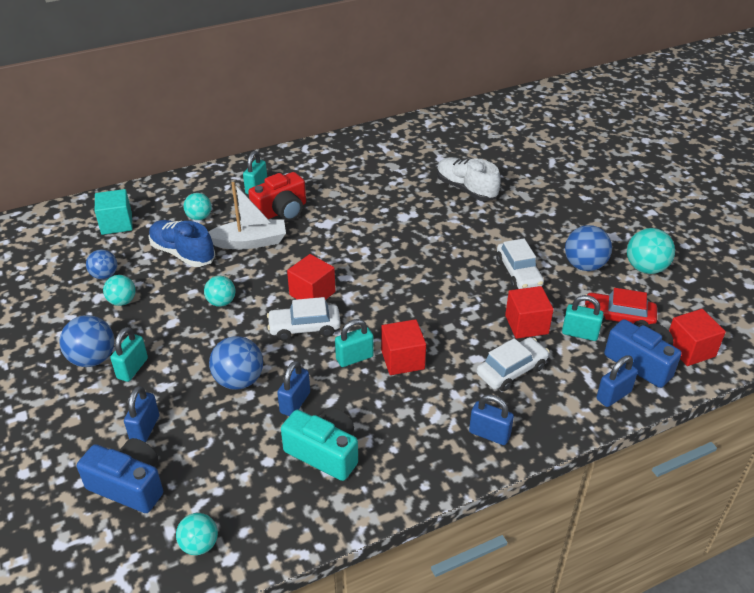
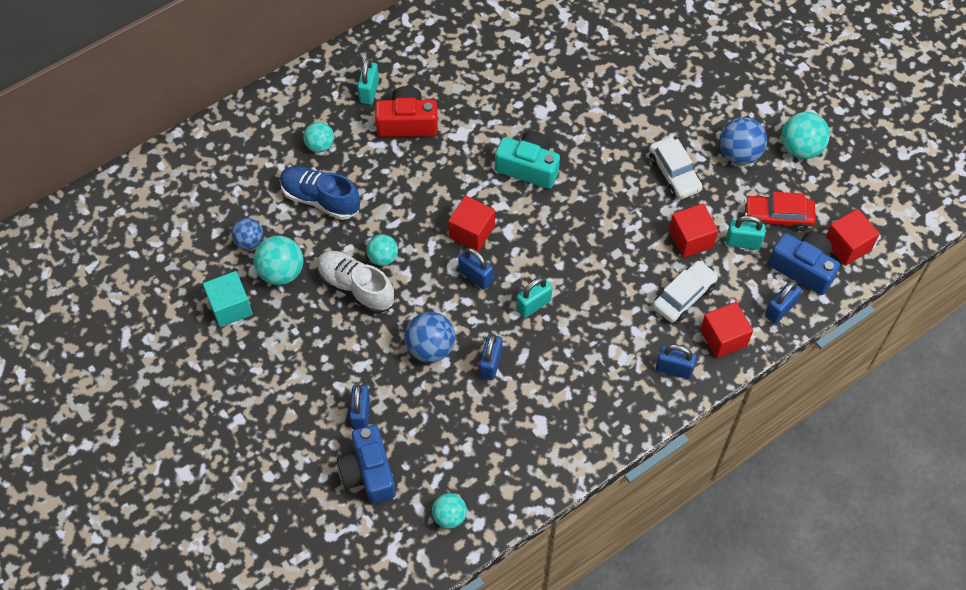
camera: 10 degrees left, 20 degrees up
blue ball [59,315,114,367] -> none
blue camera [77,438,163,513] -> blue camera turned 120 degrees counterclockwise [337,425,396,504]
turquoise cube [95,189,133,235] -> turquoise cube moved to [203,271,253,327]
turquoise ball [103,275,136,306] -> turquoise ball [253,236,303,285], size x1.54
turquoise padlock [110,327,148,382] -> none
white boat [209,182,286,249] -> none
red camera [248,172,306,221] -> red camera turned 135 degrees counterclockwise [375,86,438,137]
white car [267,297,341,341] -> blue padlock [459,248,493,290]
turquoise camera [281,408,358,481] -> turquoise camera moved to [495,131,560,189]
red cube [381,319,426,375] -> red cube moved to [700,302,753,358]
white shoe [437,157,501,201] -> white shoe moved to [317,251,394,314]

